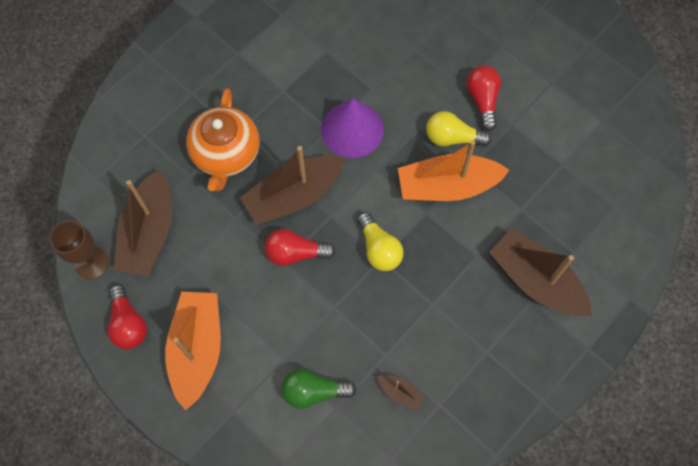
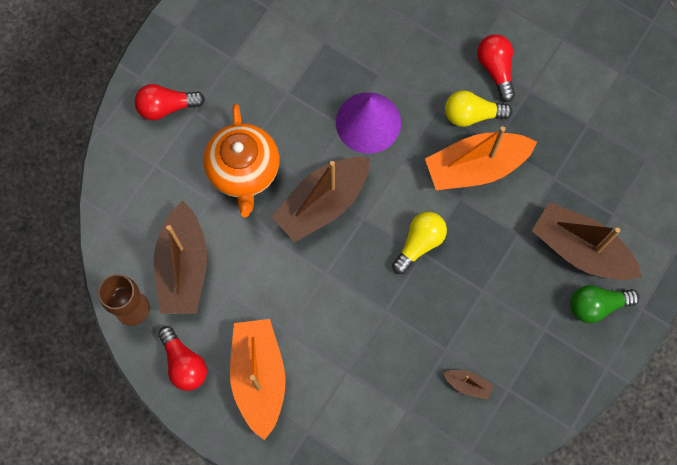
camera: 10 degrees left, 5 degrees up
red light bulb [265,229,336,266] -> red light bulb moved to [135,84,205,120]
green light bulb [281,369,356,409] -> green light bulb moved to [571,285,639,323]
yellow light bulb [357,212,404,271] -> yellow light bulb turned 105 degrees counterclockwise [392,212,447,274]

